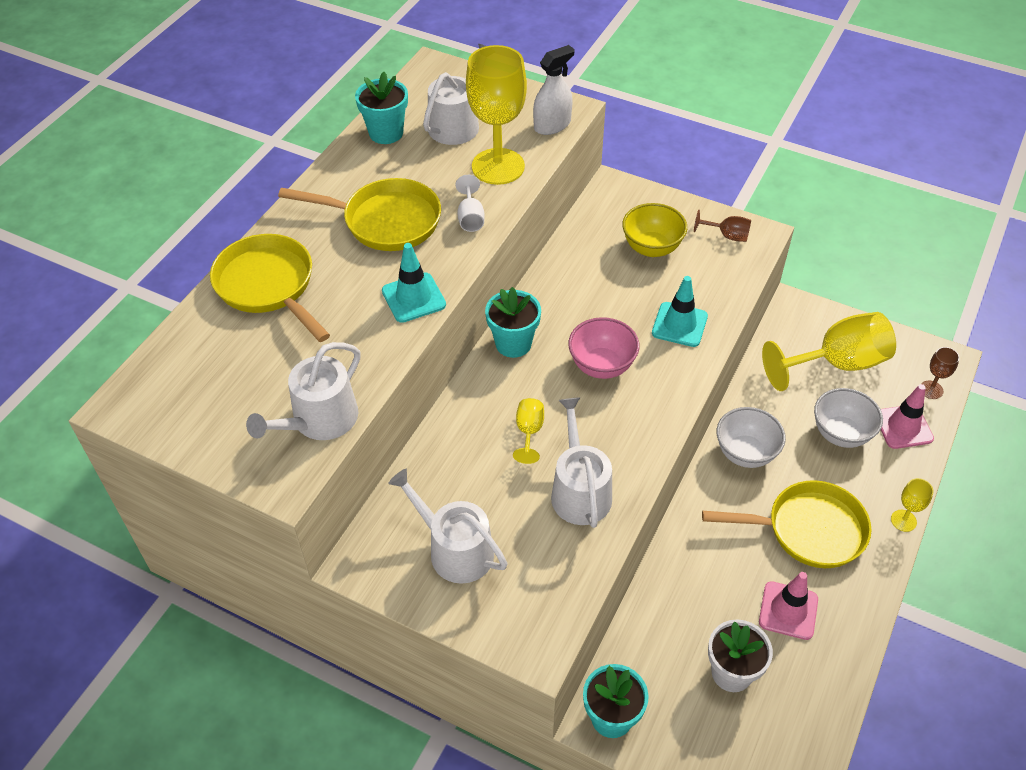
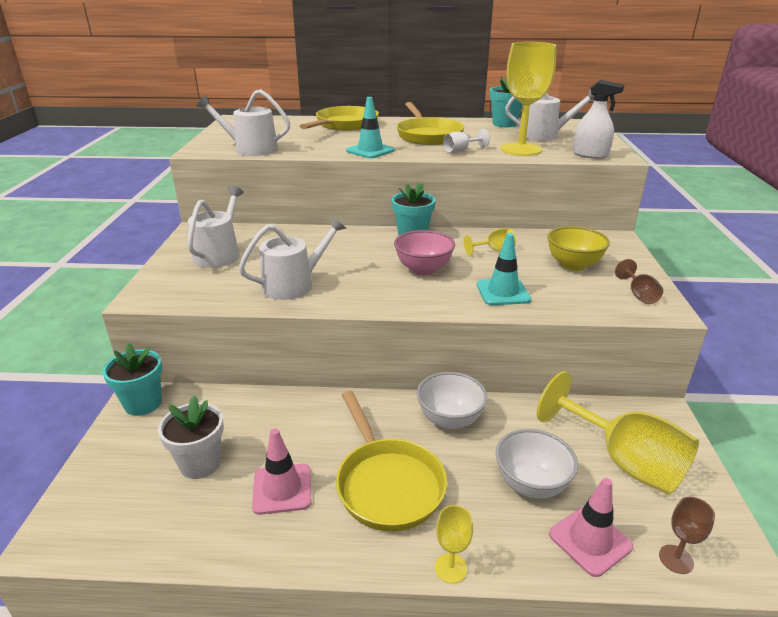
camera: 65 degrees right, 20 degrees down
yellow goblet [513,398,544,464] -> yellow goblet moved to [464,228,516,256]

